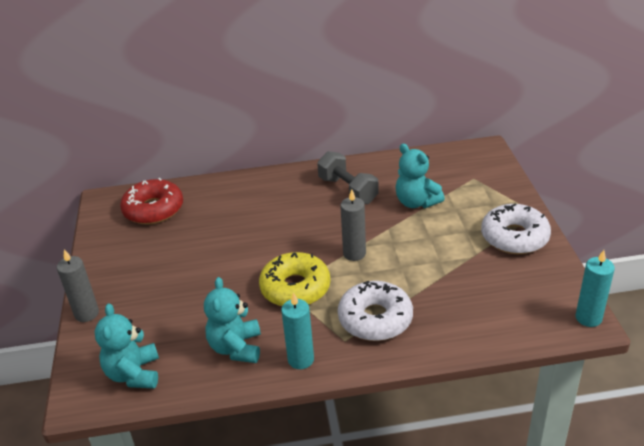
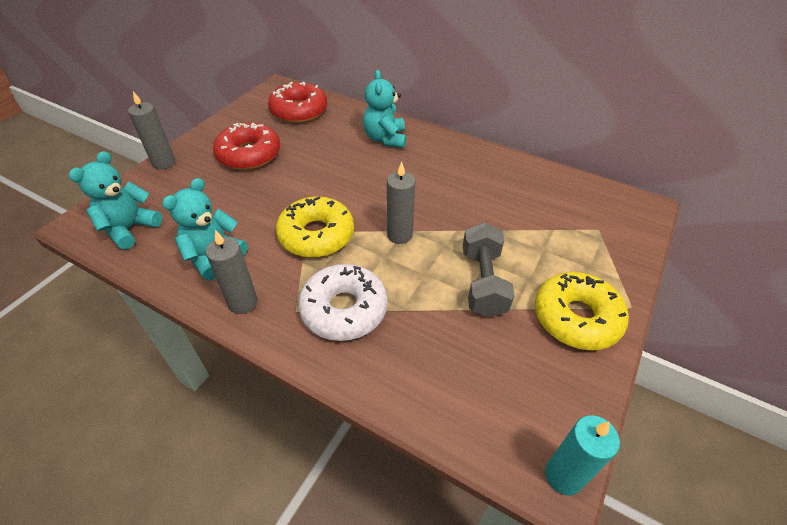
camera: 35 degrees right, 10 degrees up
turquoise candle [281,292,314,369] -> grey candle [206,230,258,314]
grey dumbbell [317,151,379,204] -> grey dumbbell moved to [463,222,515,317]
turquoise teddy bear [396,144,445,208] -> turquoise teddy bear moved to [363,70,406,148]
white donut [481,203,551,254] -> yellow donut [535,272,629,350]
none -> red donut [213,122,280,170]

